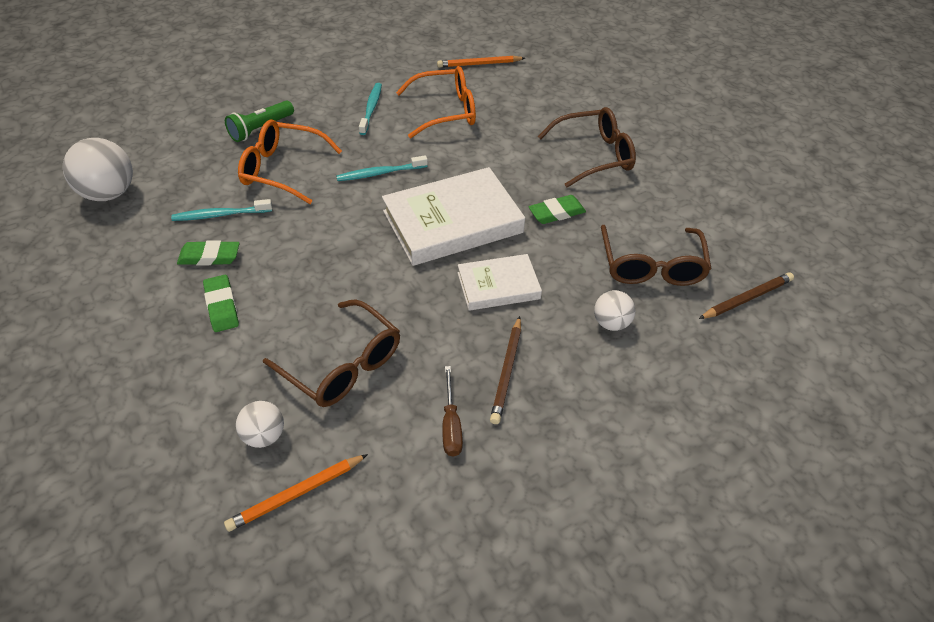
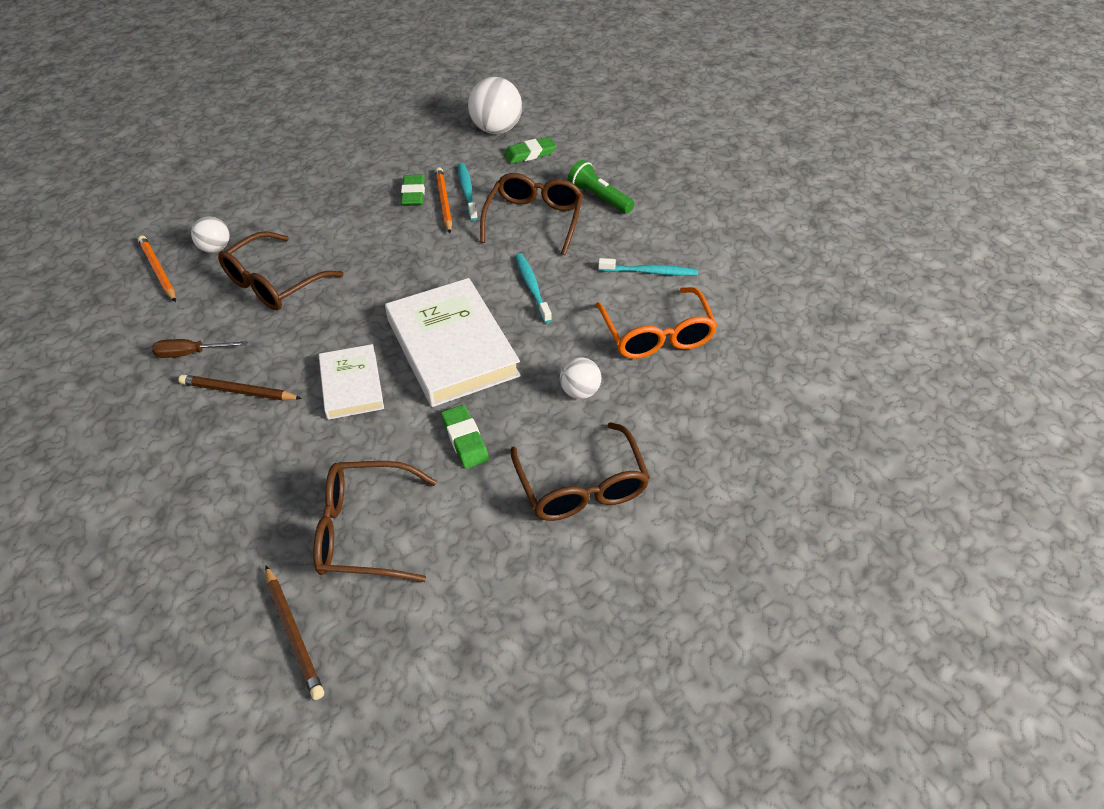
camera: 90 degrees right, 0 degrees up
green eraser [203,275,239,332] -> green eraser moved to [504,137,557,164]
orange glasses [238,119,342,204] -> brown glasses [480,173,583,255]
orange pencil [437,56,525,68] -> orange pencil moved to [435,167,452,233]
white ball [594,290,635,331] -> white ball moved to [560,357,601,399]

